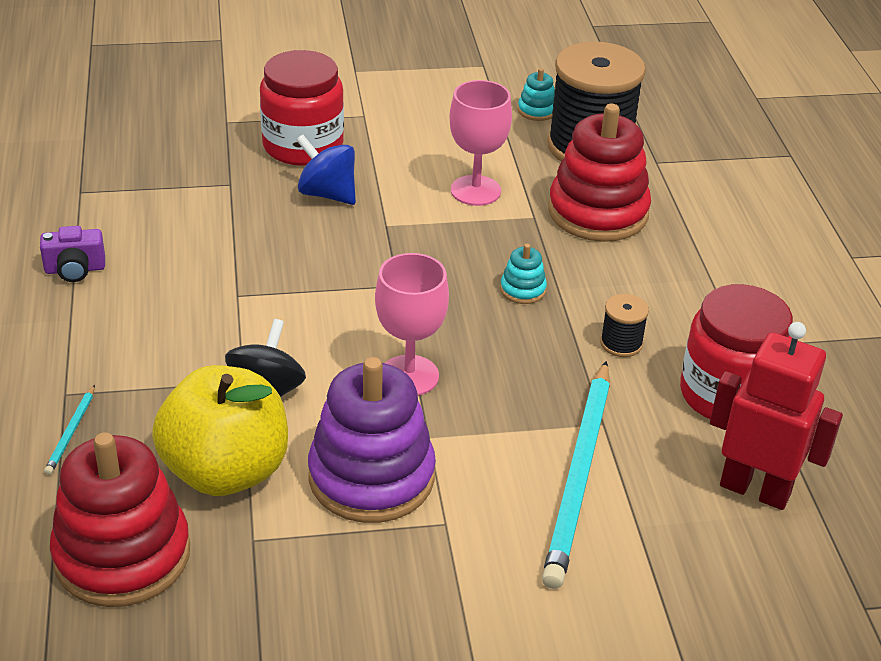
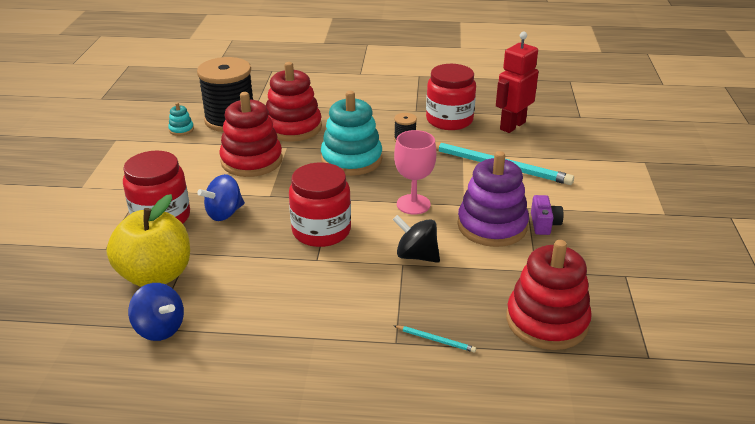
camera: 75 degrees left, 5 degrees down
purple camera [40,226,105,282] -> purple camera moved to [531,195,564,235]
yellow apple [152,365,288,496] -> yellow apple moved to [106,194,190,287]
pink goblet [449,80,512,206] -> red stacking toy [219,92,283,177]
turquoise stacking toy [500,244,547,304] -> turquoise stacking toy [321,91,382,176], size x2.35
none -> blue spinning top [128,283,184,341]
none -> red jar [289,163,351,247]

